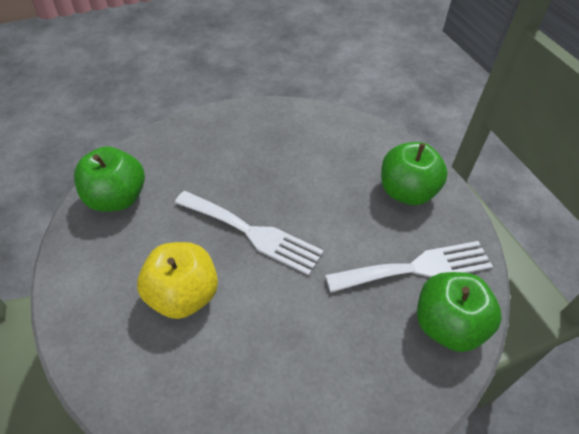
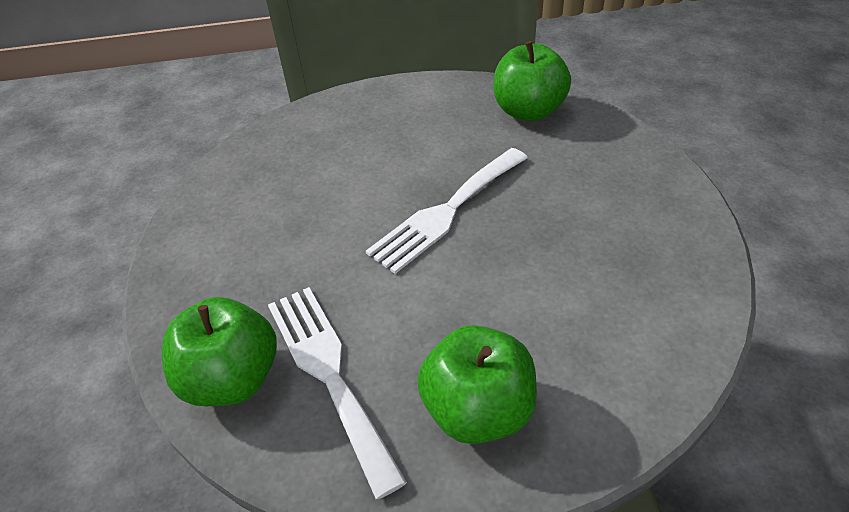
camera: 110 degrees right, 5 degrees down
yellow apple [137,242,218,319] -> none
white fork [325,241,493,292] -> white fork turned 150 degrees clockwise [268,287,407,499]

